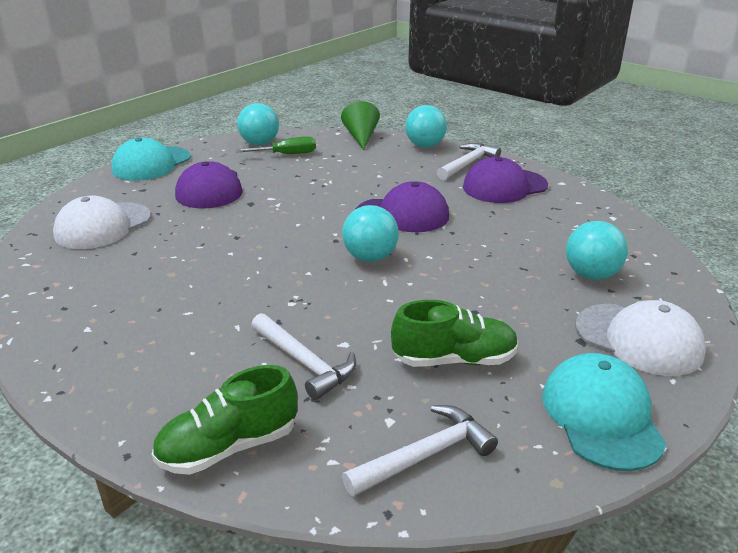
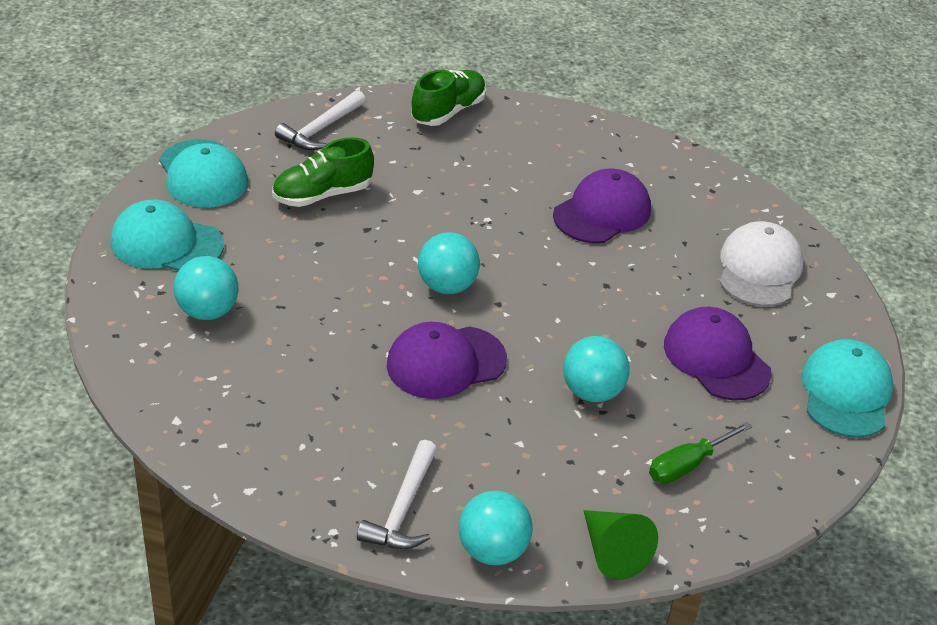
camera: 155 degrees right, 10 degrees up
turquoise ball [237,103,279,145] -> turquoise ball moved to [563,336,630,402]
white hammer [251,313,356,400] -> none
purple cap [463,157,548,203] -> purple cap moved to [553,169,651,243]
white cap [576,300,706,376] -> turquoise cap [110,200,224,271]

